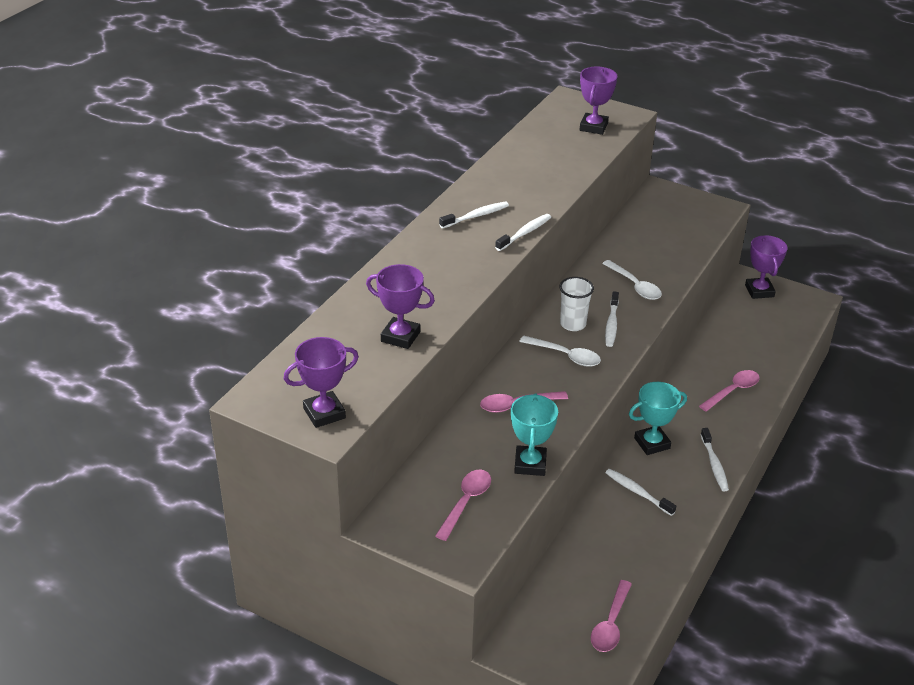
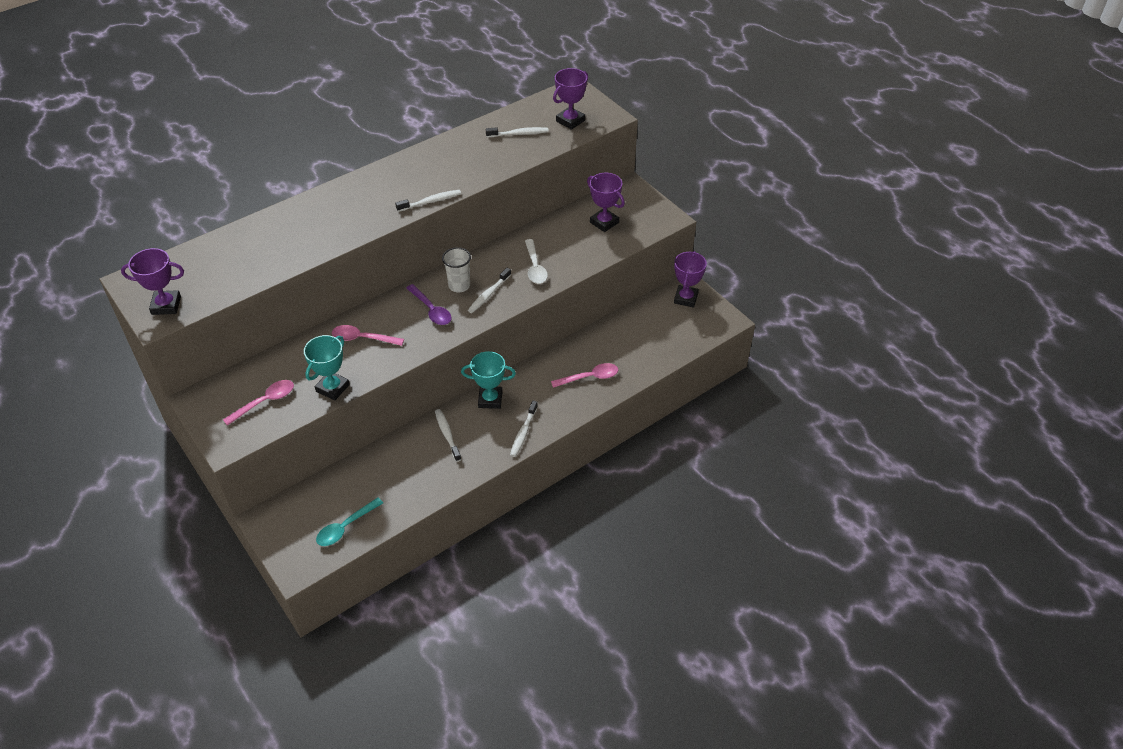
camera: 25 degrees right, 10 degrees up
purple trophy [366,264,435,349] -> purple trophy moved to [587,173,625,232]
white toothbrush [439,202,509,229] -> white toothbrush moved to [486,127,549,138]
white spoon [519,336,601,367] -> purple spoon [406,284,452,325]
pink spoon [591,580,632,652] -> turquoise spoon [316,497,383,546]

